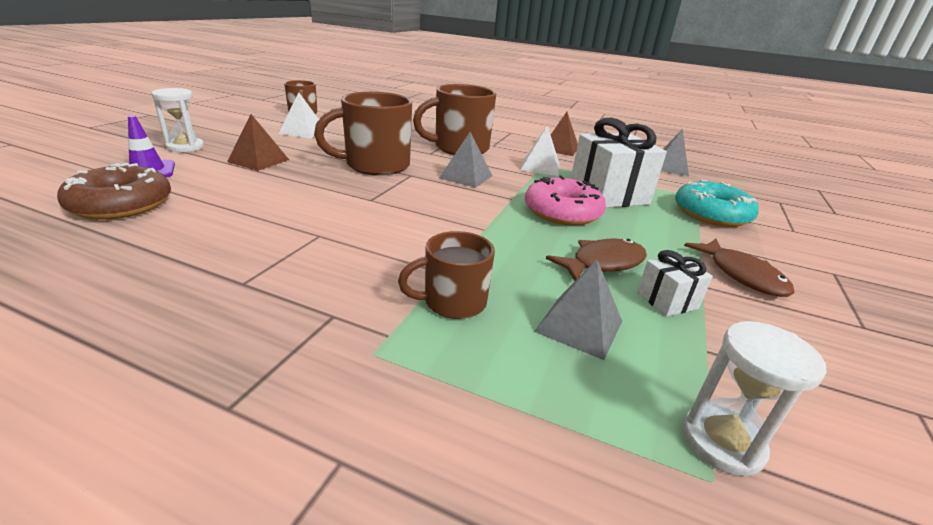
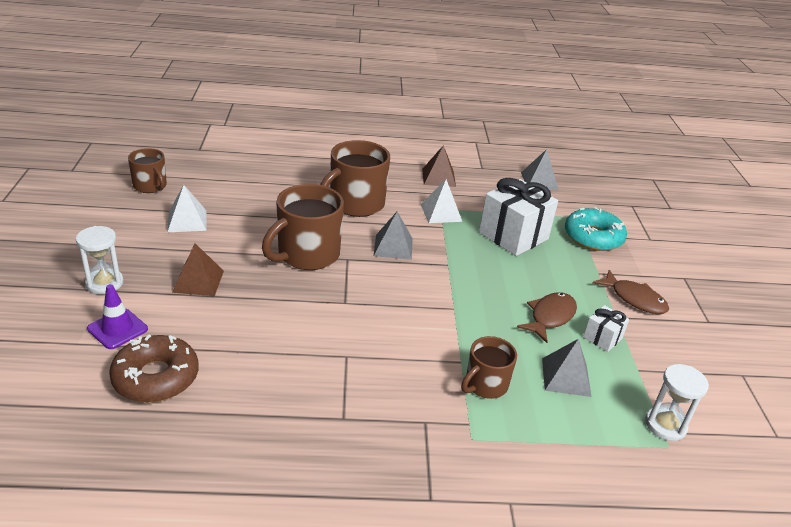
camera: 25 degrees left, 5 degrees up
pink donut [525,175,606,225] -> none

